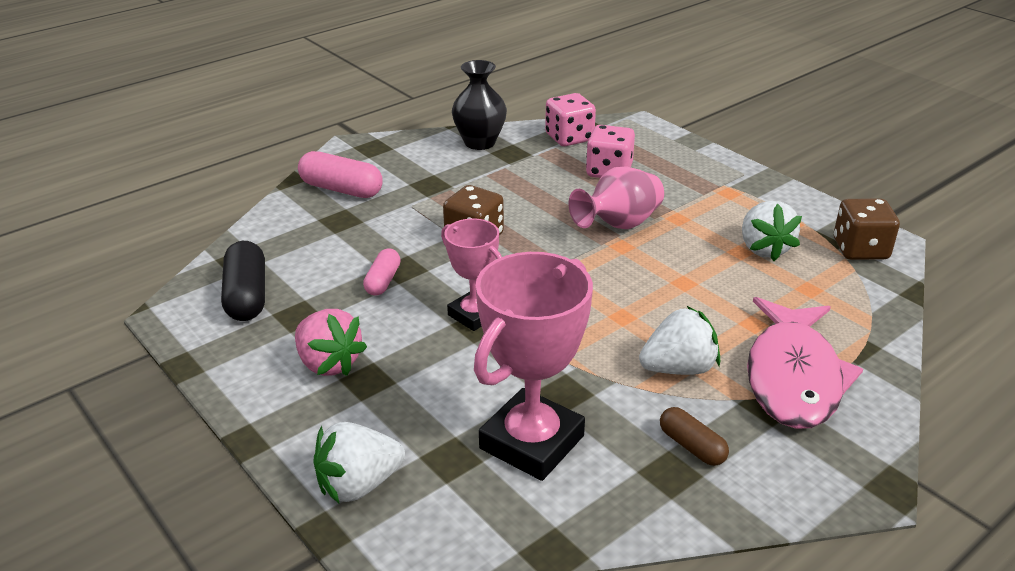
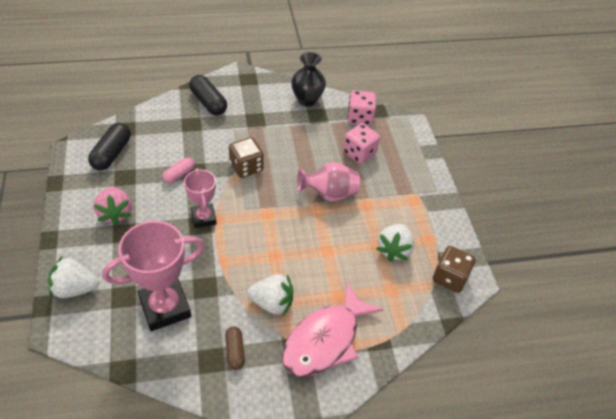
camera: 25 degrees right, 15 degrees up
pink capsule [298,151,383,198] -> black capsule [189,75,227,115]

